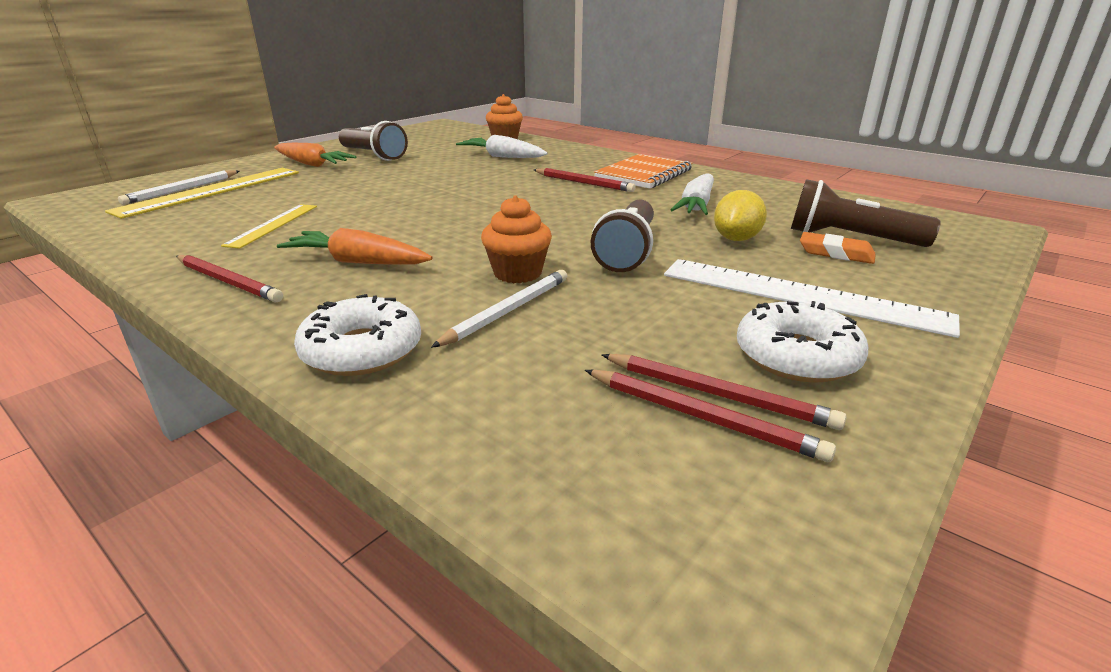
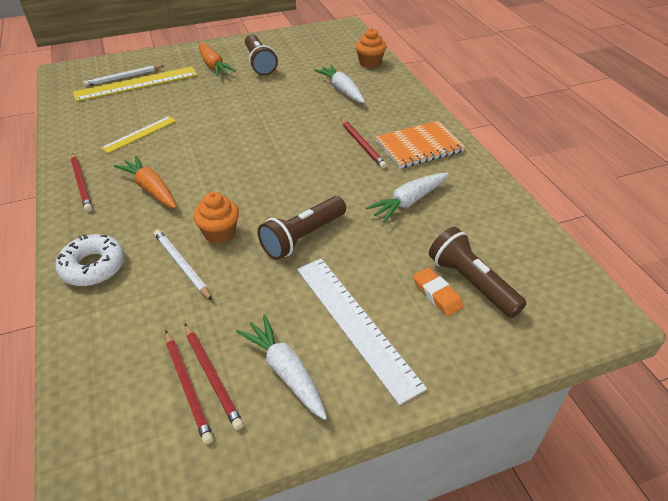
camera: 30 degrees right, 15 degrees up
white pencil [431,270,567,348] -> white pencil turned 105 degrees counterclockwise [154,230,212,300]
yellow lemon [714,190,767,241] -> none
white donut [737,301,868,382] -> white carrot [236,315,327,420]

